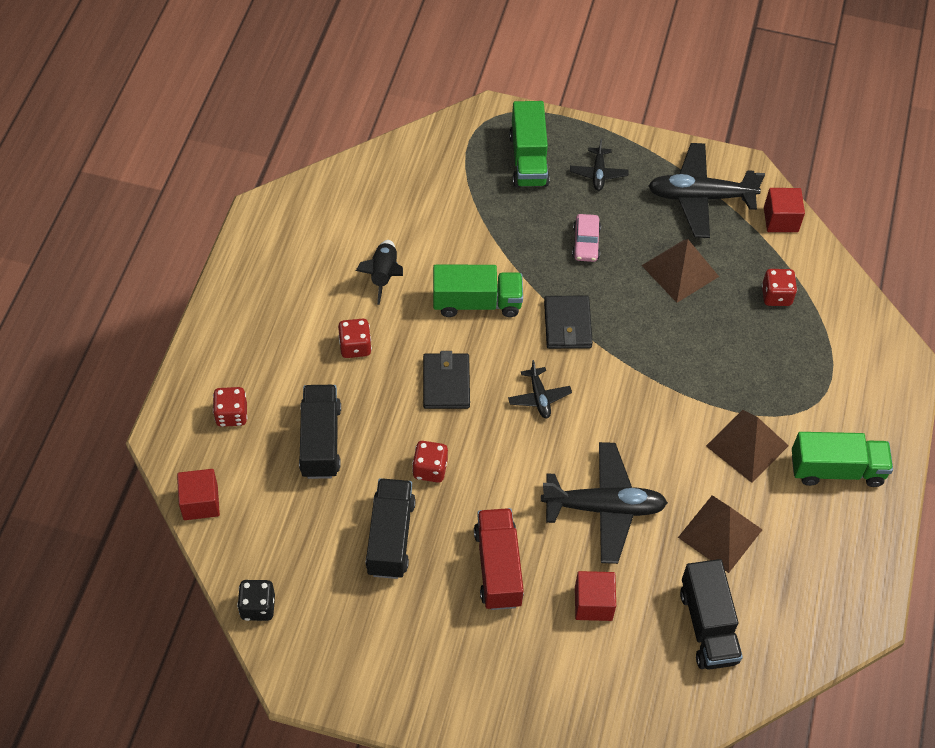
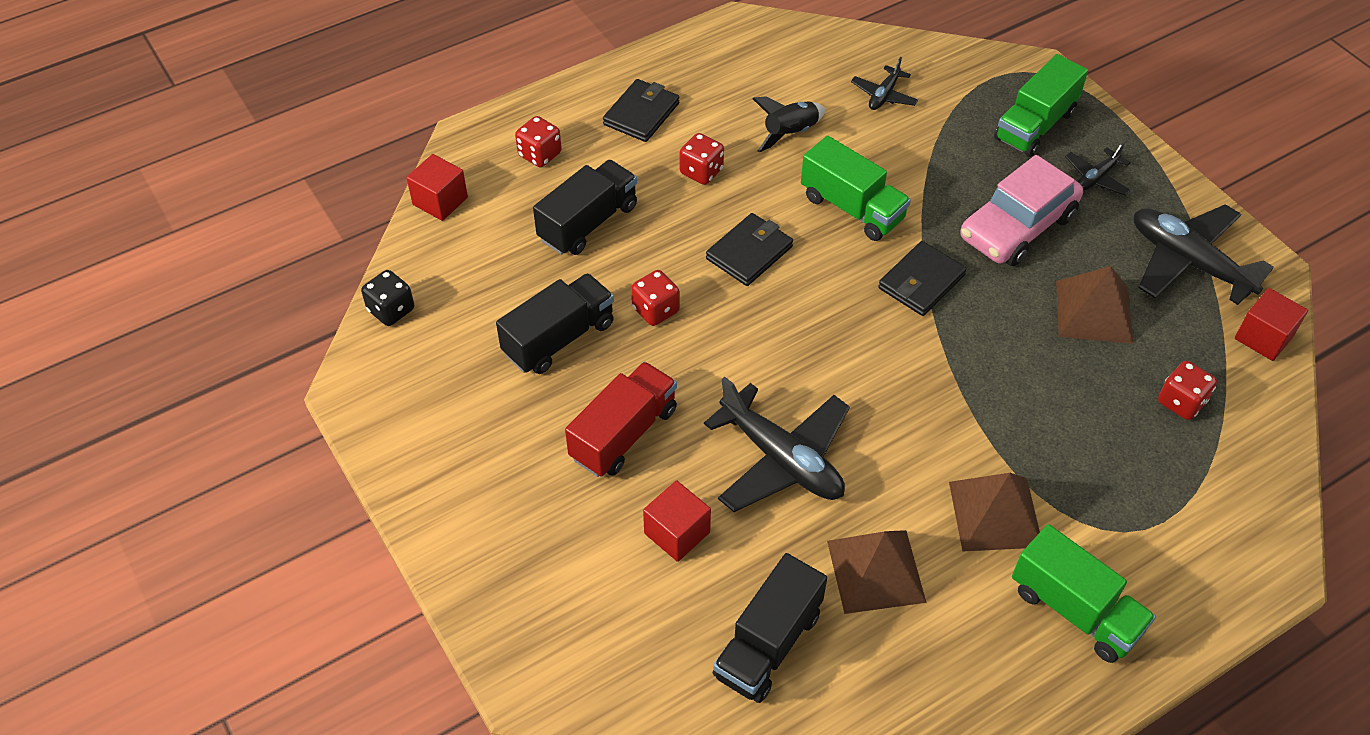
camera: 45 degrees right, 5 degrees down
black plane [508,360,572,418] -> black plane moved to [851,57,918,110]
pink car [572,214,601,262] -> pink car [960,155,1083,266], size x1.94
none -> black wallet [603,79,679,142]

